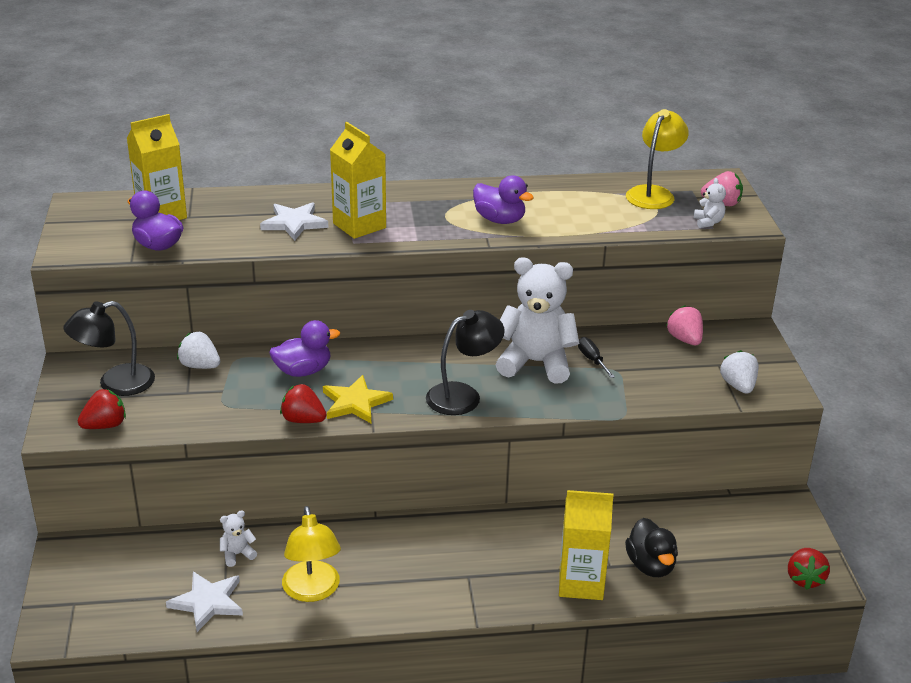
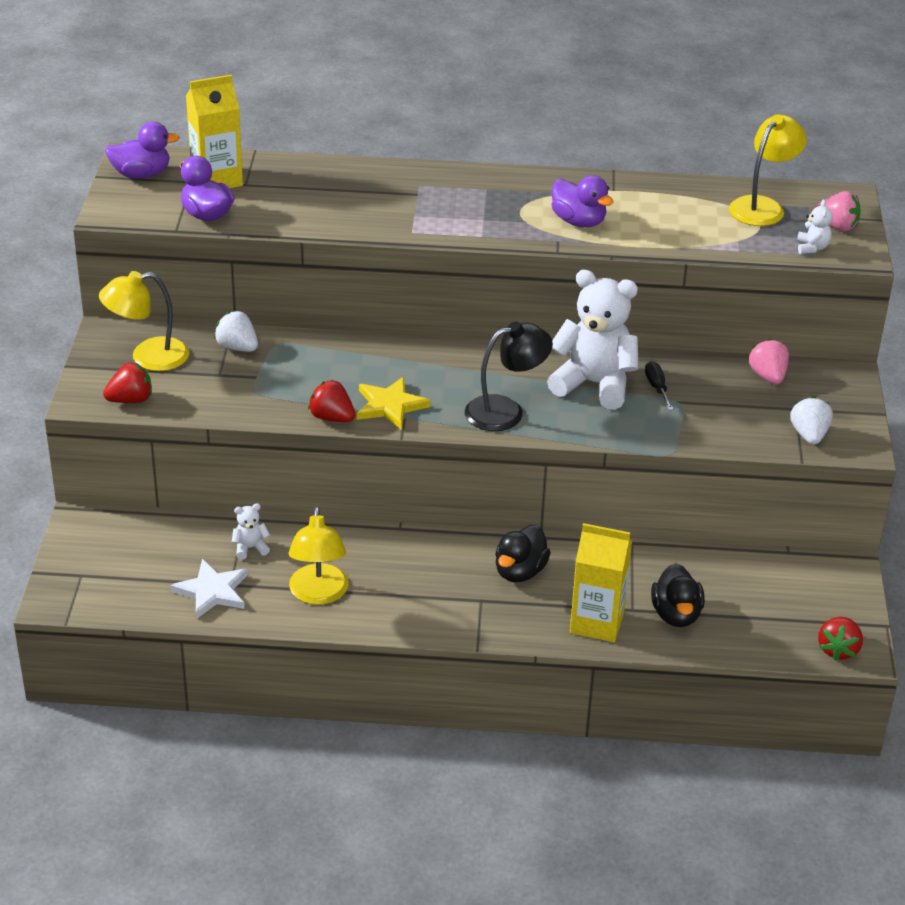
camera: 10 degrees right, 5 degrees up
black lamp [63,301,155,396] -> yellow lamp [99,271,189,371]
white star [260,202,328,241] -> none
purple duck [270,320,340,377] -> purple duck moved to [105,122,180,179]
yellow carton [330,122,386,239] -> none
none -> black duck [495,525,551,583]

